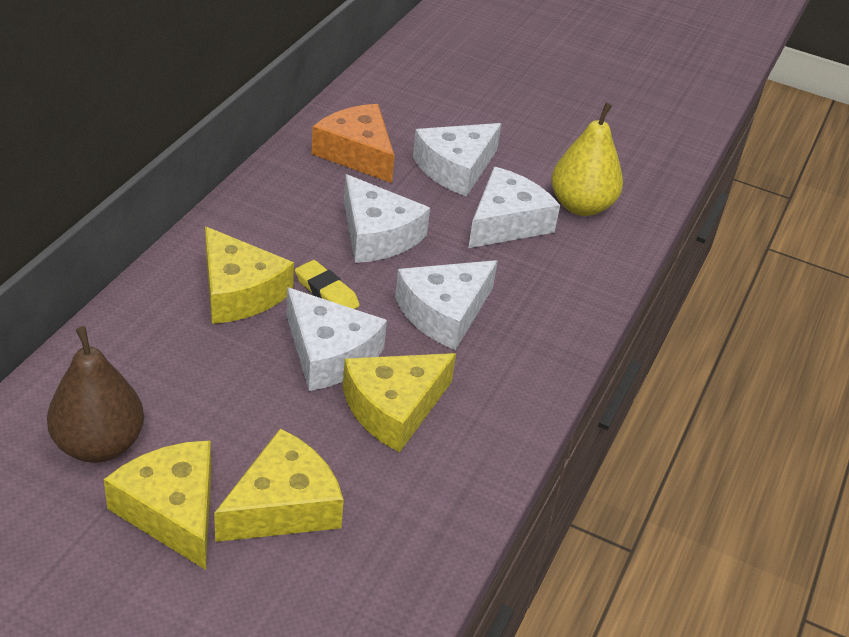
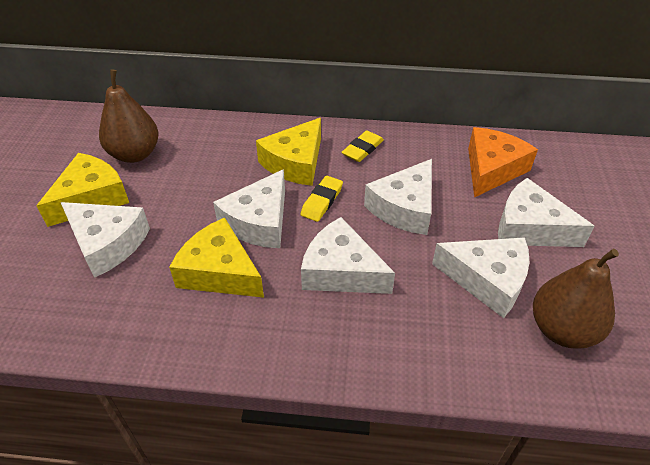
camera: 75 degrees right, 5 degrees up
yellow cheese [214,428,344,542] -> white cheese [61,202,150,278]
yellow pear [551,103,623,216] -> brown pear [533,249,619,349]
none -> yellow eraser [341,131,384,162]

